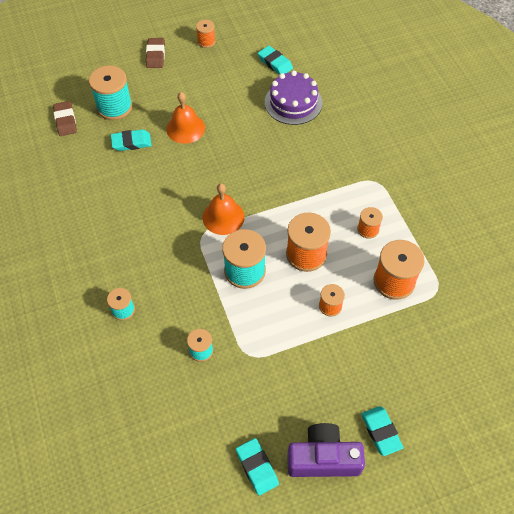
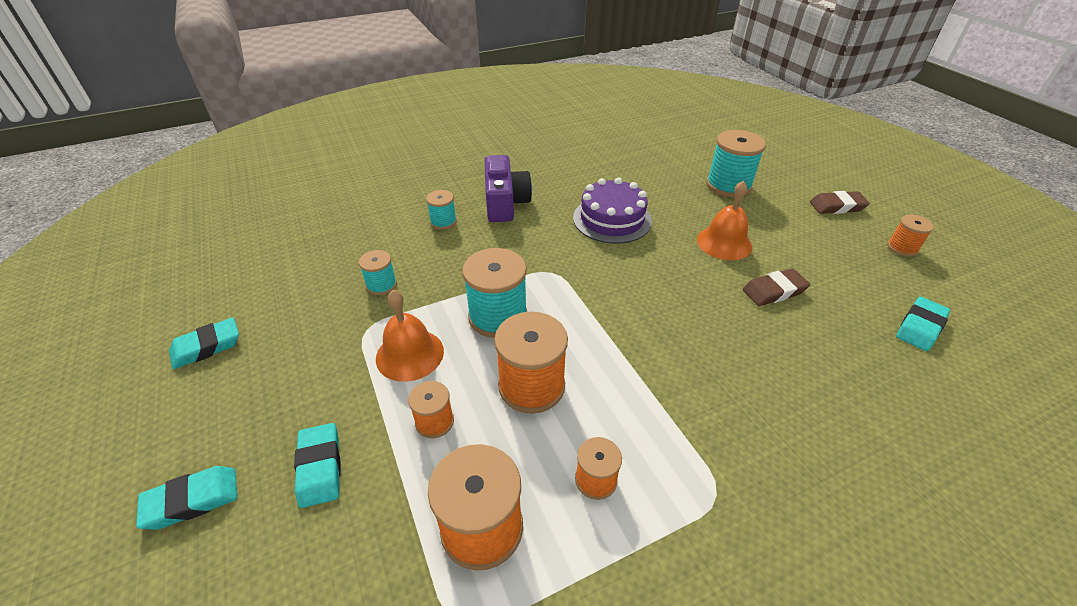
camera: 85 degrees right, 15 degrees down
brown eraser [53,101,77,136] -> brown eraser moved to [743,268,810,306]
turquoise eraser [111,129,152,151] -> turquoise eraser moved to [294,423,341,508]
orange bell [203,183,245,235] -> orange bell moved to [376,289,444,382]
purple cake [265,71,322,125] -> purple cake moved to [573,178,652,244]
purple camera [287,423,365,477] -> purple camera moved to [484,155,532,222]

